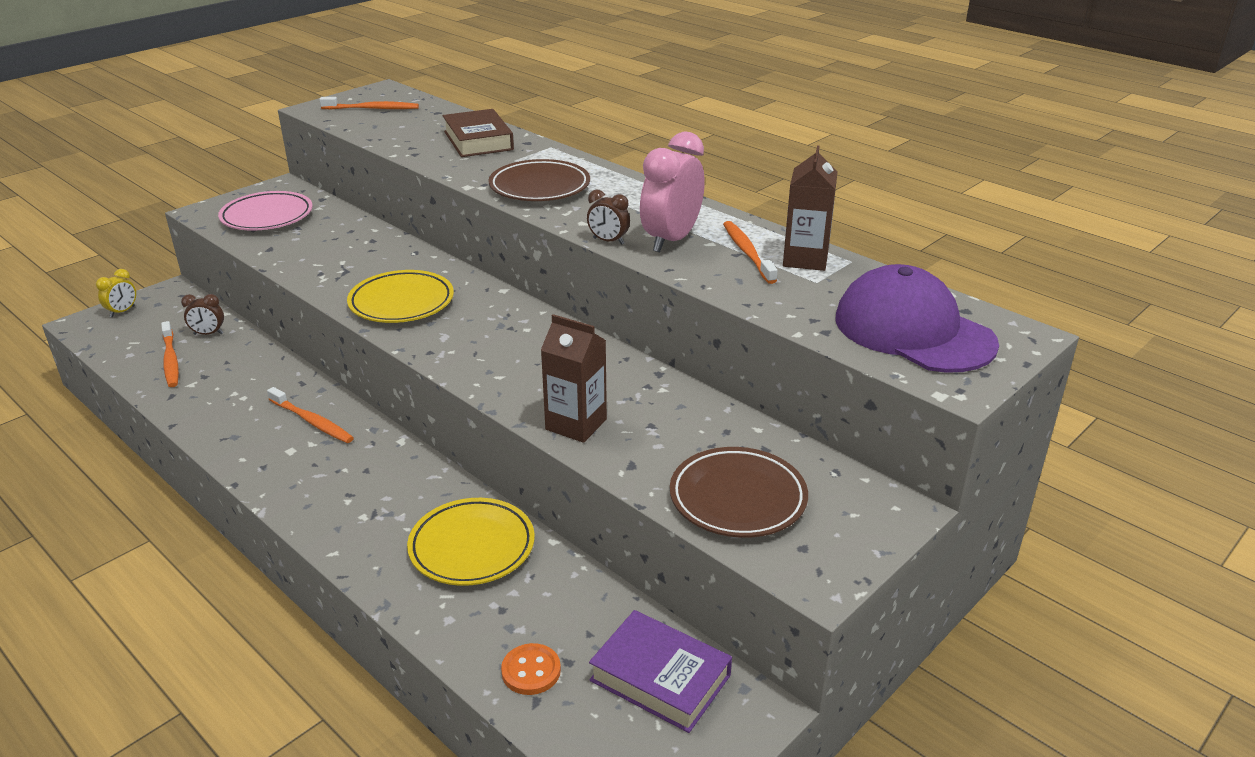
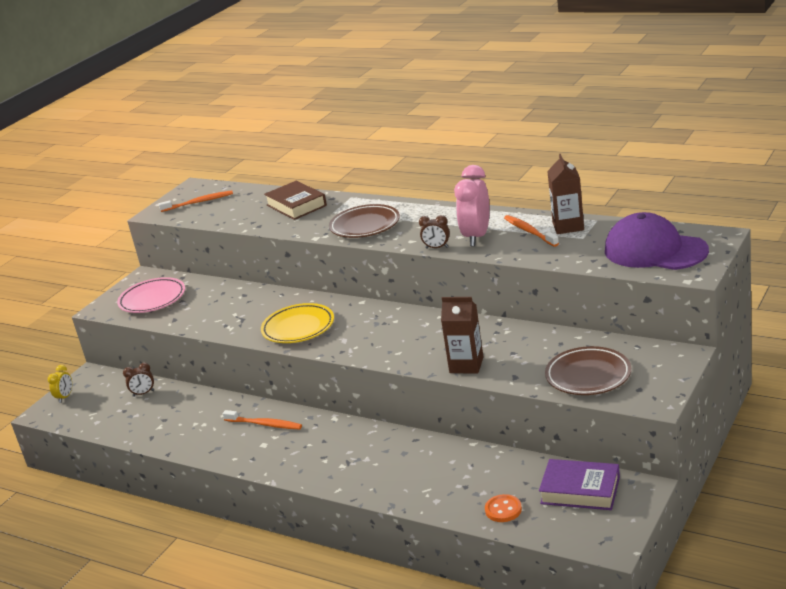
camera: 10 degrees left, 5 degrees down
orange toothbrush [161,321,179,387] -> none
yellow plate [407,498,535,586] -> none

